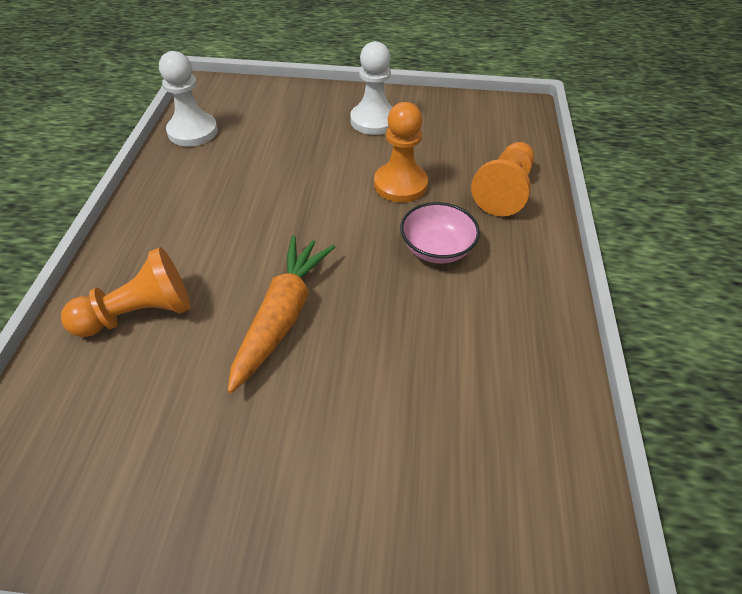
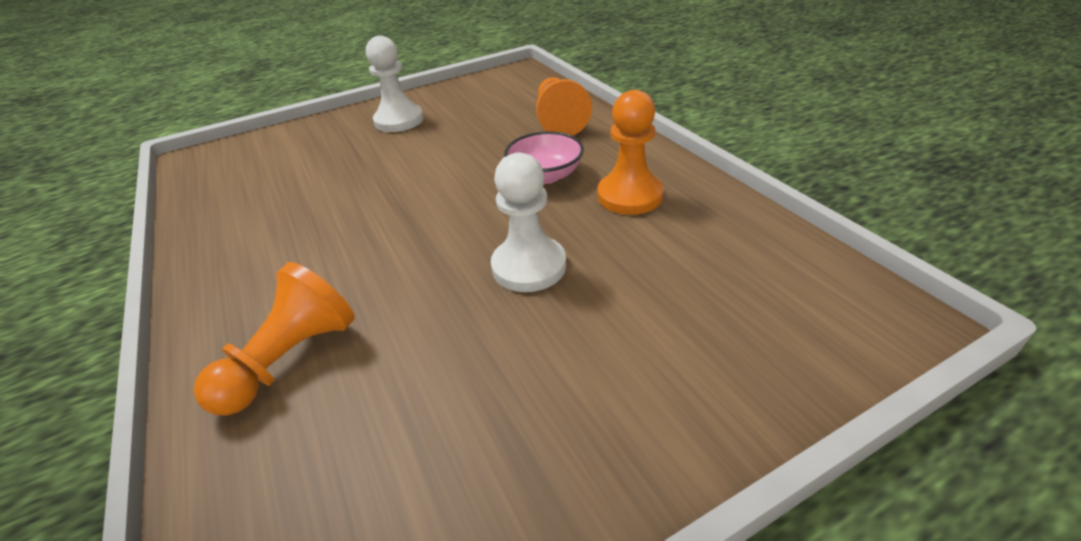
camera: 30 degrees left, 10 degrees down
white pawn [159,51,218,147] -> white pawn moved to [491,152,566,292]
orange carrot [228,236,335,393] -> none
orange pawn [374,102,428,202] -> orange pawn moved to [597,90,664,215]

